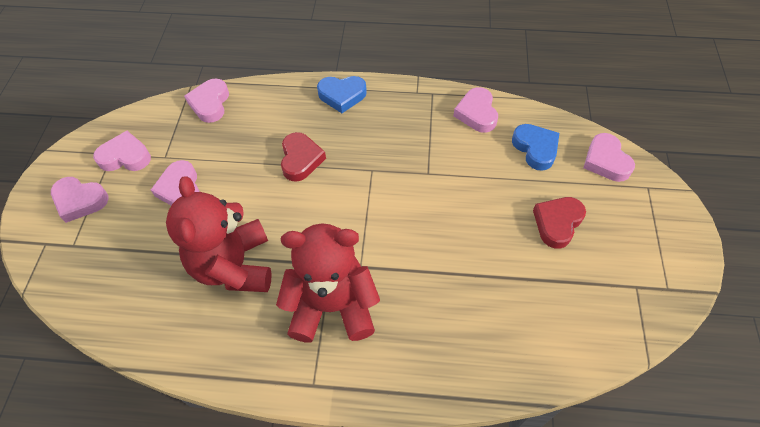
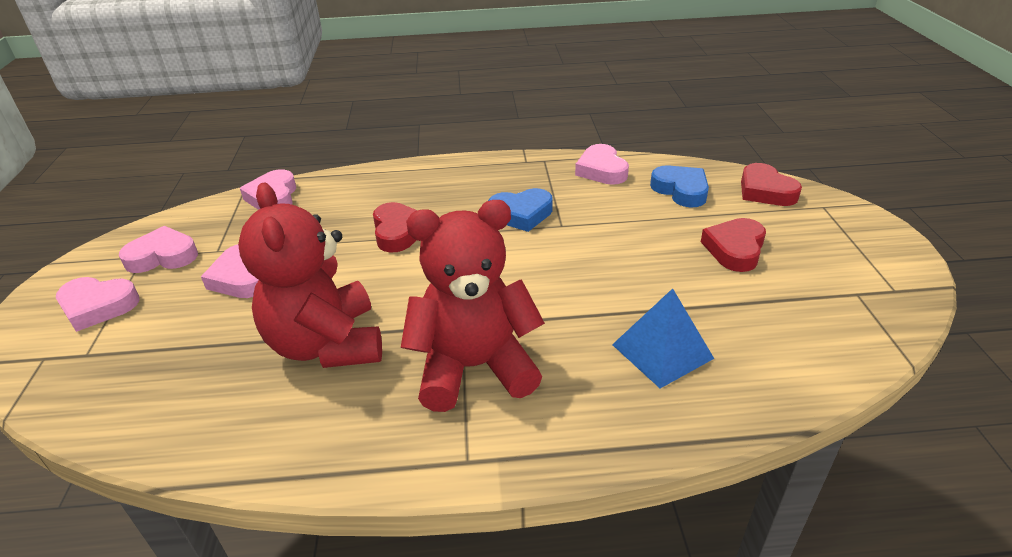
camera: 10 degrees left, 20 degrees down
blue heart [317,76,367,113] -> blue heart moved to [488,188,553,232]
pink heart [583,133,635,182] -> red heart [741,163,802,206]
none -> blue pyramid [612,288,714,388]

